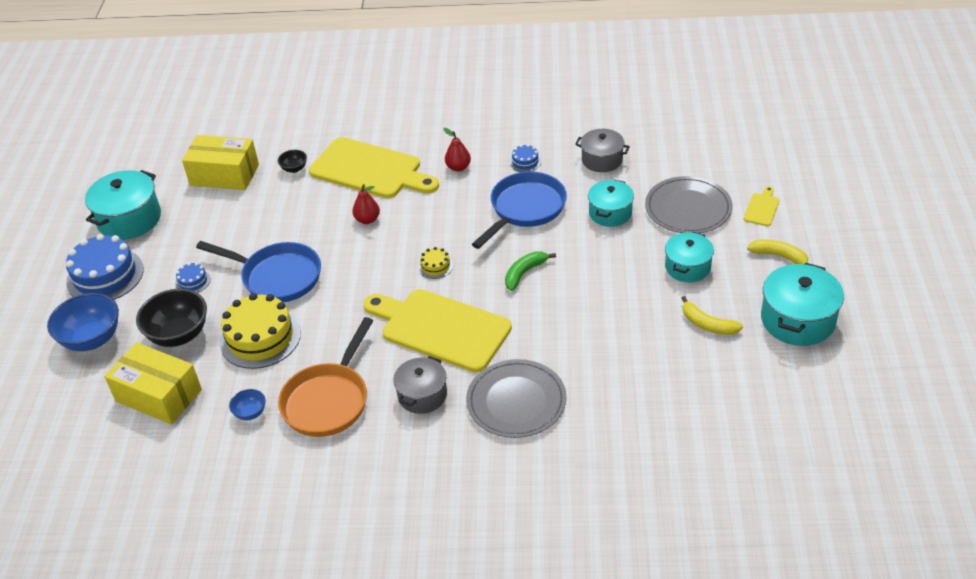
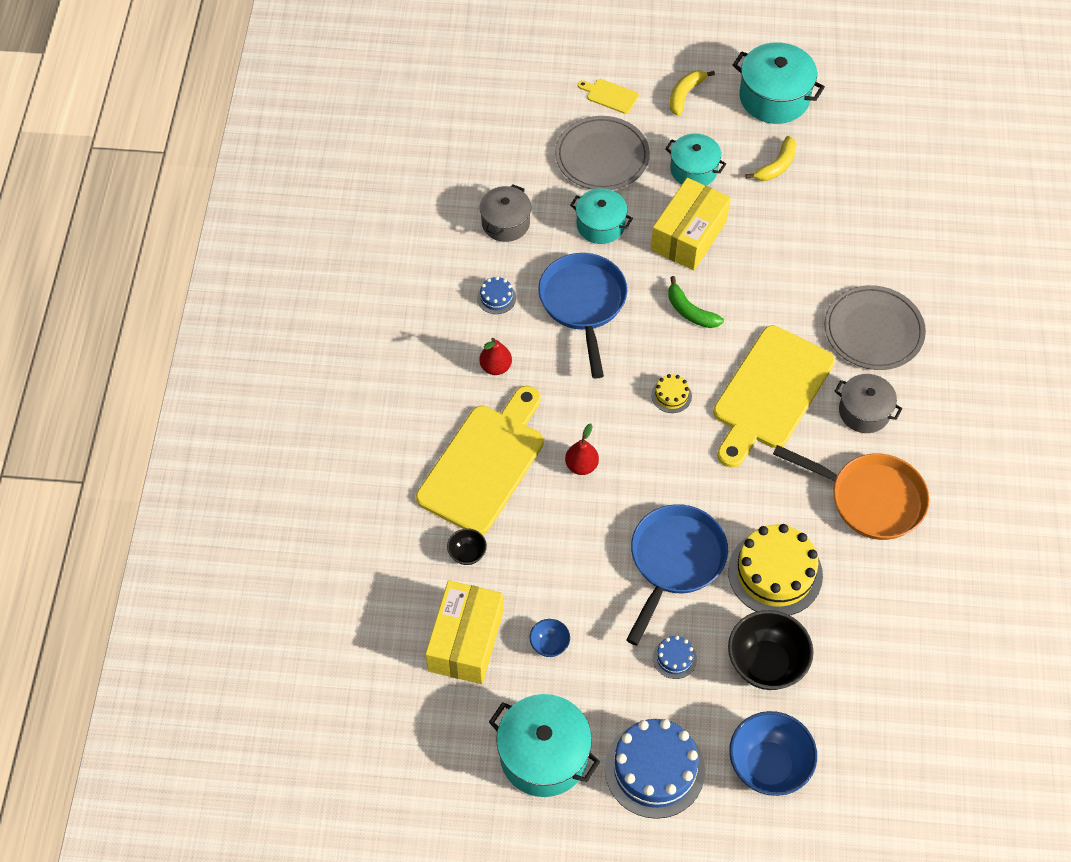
camera: 90 degrees left, 15 degrees up
yellow box [104,342,202,425] -> yellow box moved to [651,178,731,270]
blue bowl [229,389,266,420] -> blue bowl moved to [530,619,570,657]
blue pan [472,171,567,249] -> blue pan turned 45 degrees clockwise [538,253,627,379]

